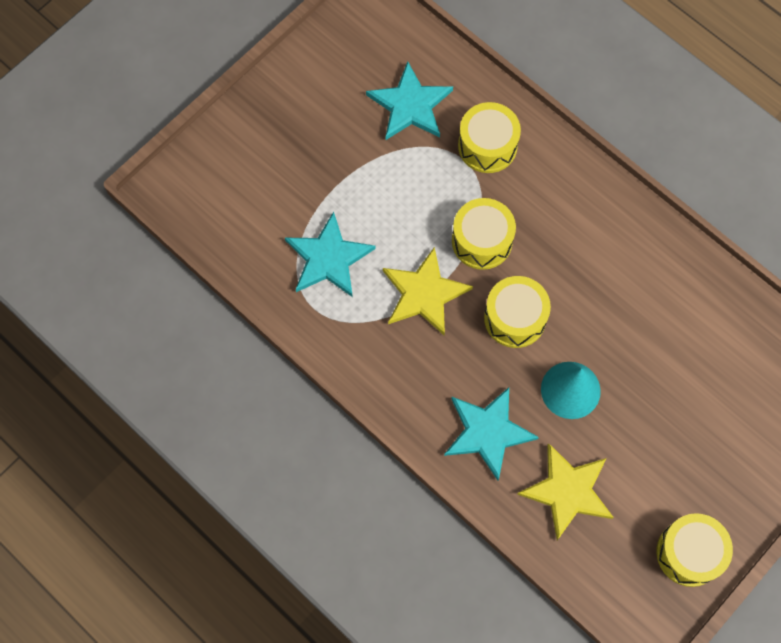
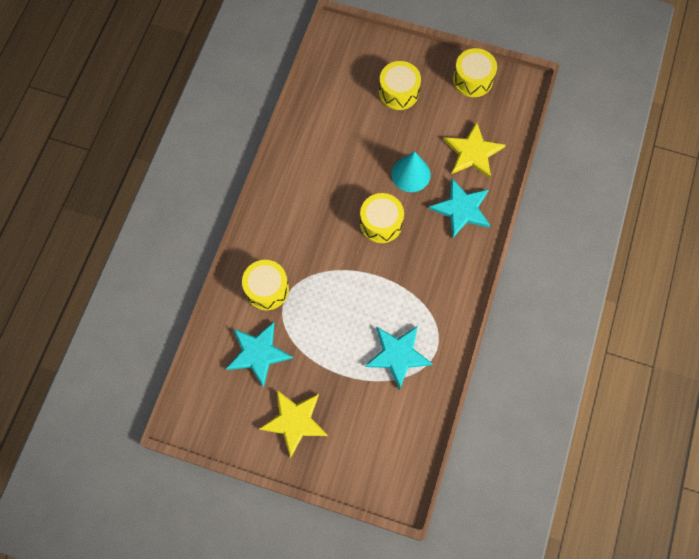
camera: 115 degrees left, 0 degrees up
yellow star [383,247,473,335] -> yellow star moved to [259,390,328,458]
yellow drum [452,198,516,270] -> yellow drum moved to [379,61,421,110]

